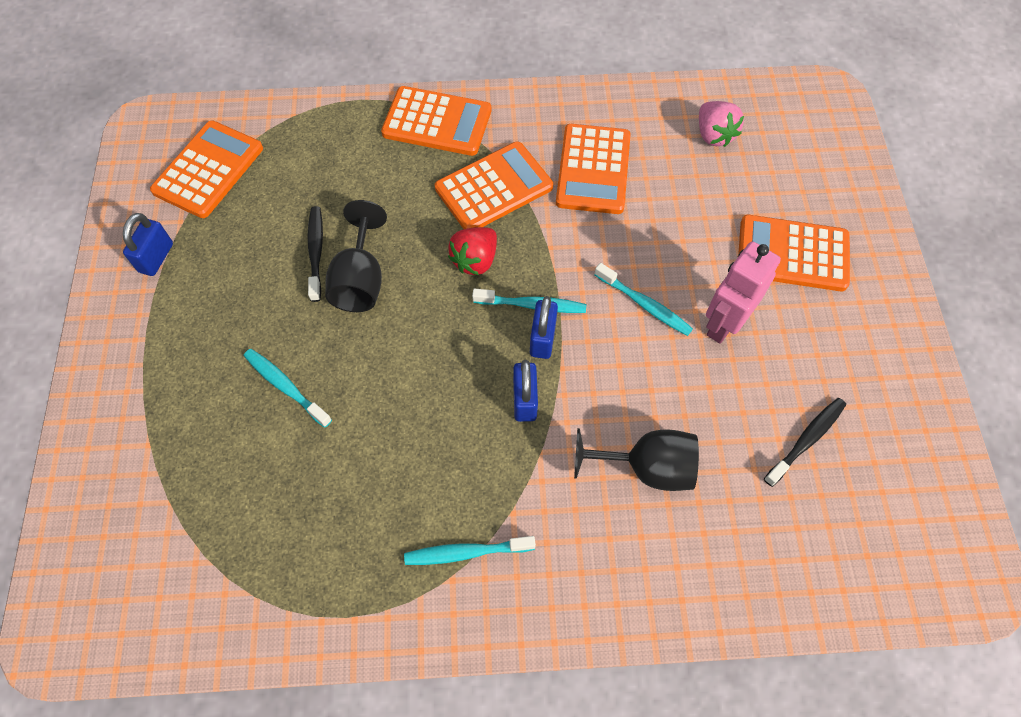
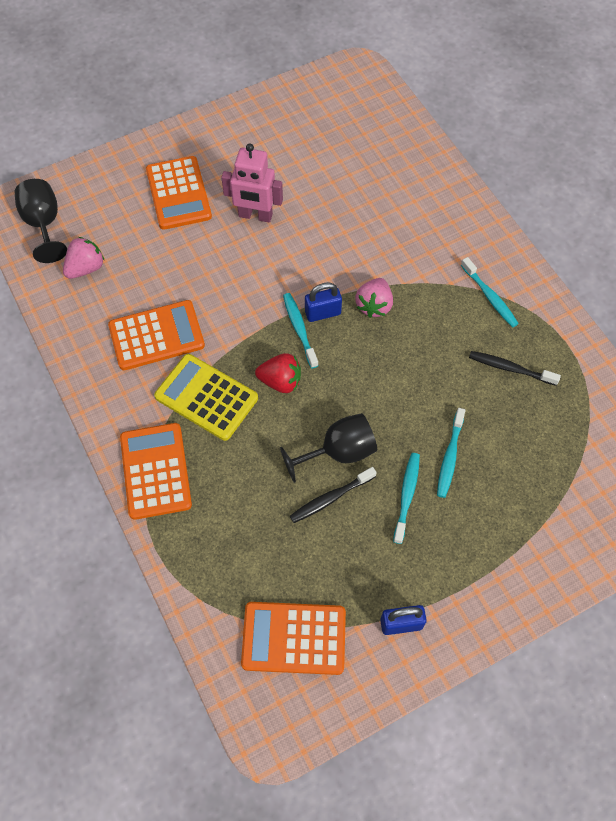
camera: 115 degrees left, 0 degrees up
orange calculator [435,141,553,229] -> yellow calculator [154,354,258,441]
blue padlock [513,360,538,422] -> pink strawberry [355,278,393,318]
black goblet [574,428,699,491] -> black goblet moved to [14,179,67,263]
turquoise toothbrush [595,263,693,336] -> turquoise toothbrush moved to [393,453,420,544]
black toothbrush [764,398,846,487] -> black toothbrush moved to [469,351,561,386]

